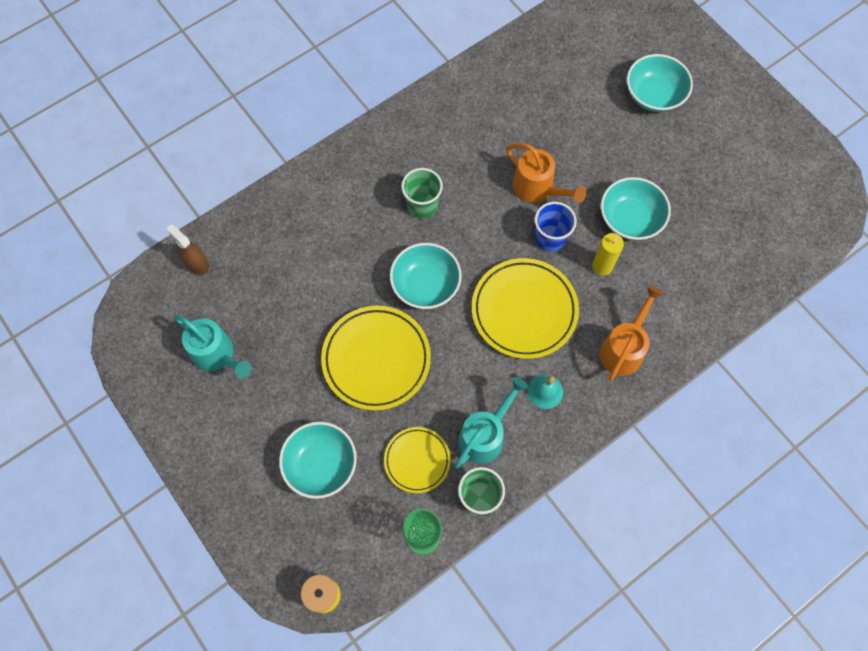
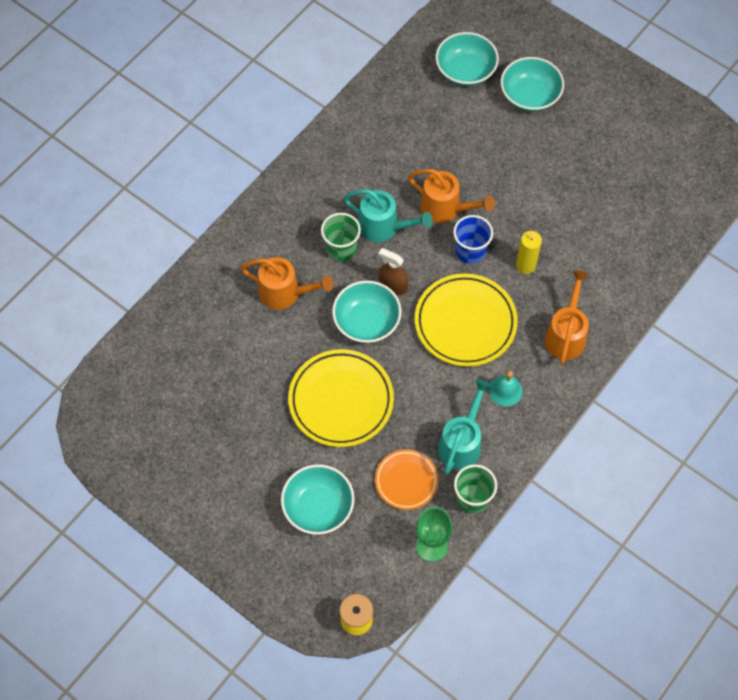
camera: 15 degrees left, 5 degrees down
brown spray bottle [166,224,209,275] -> brown spray bottle moved to [378,248,408,295]
turquoise watering can [174,315,252,378] -> turquoise watering can moved to [343,189,433,242]
yellow plate [384,427,451,493] -> orange plate [375,450,438,510]
turquoise bowl [601,177,671,240] -> turquoise bowl moved to [436,32,499,86]
none -> orange watering can [240,257,334,310]

